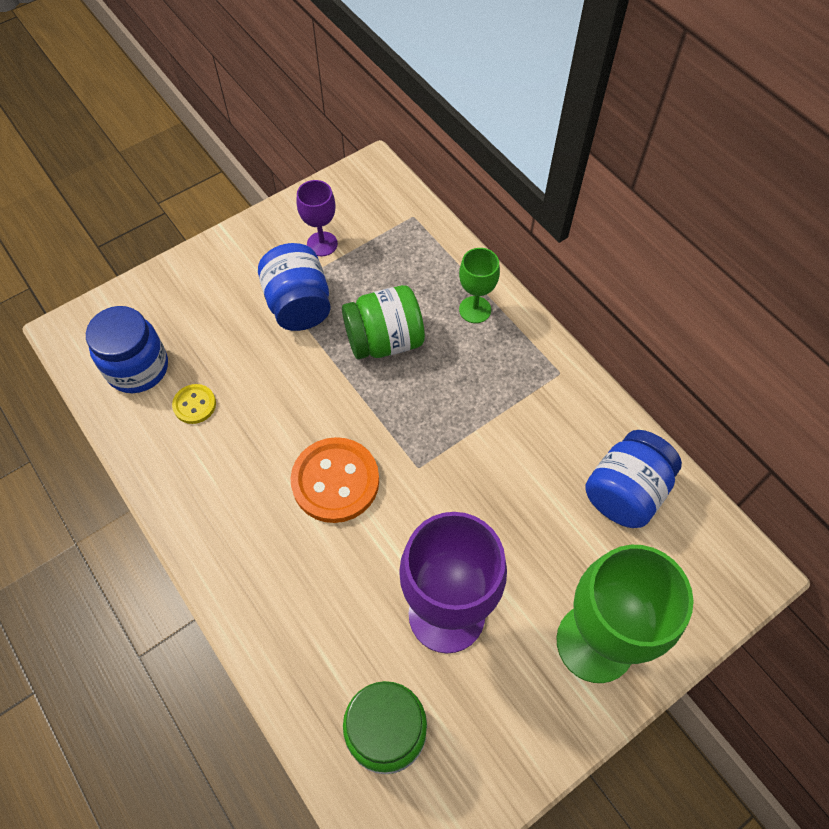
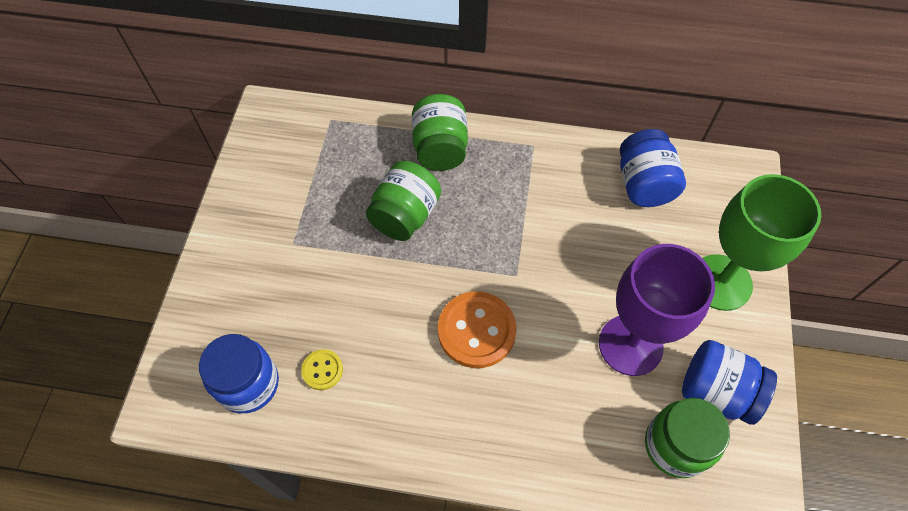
camera: 45 degrees left, 0 degrees up
blue jar [258,243,331,331] -> blue jar moved to [682,340,777,425]
purple goblet [297,180,338,256] -> none
green goblet [459,248,500,323] -> green jar [412,94,468,171]

